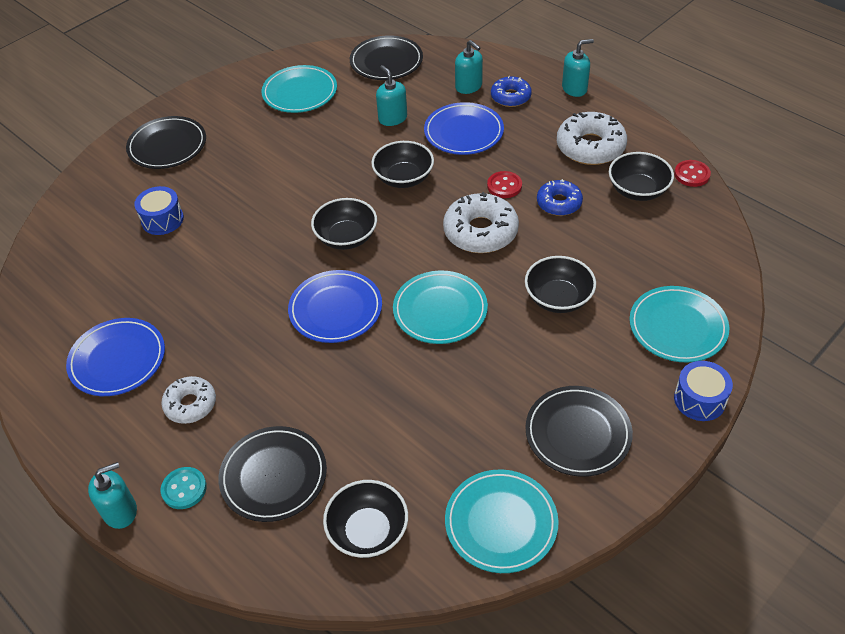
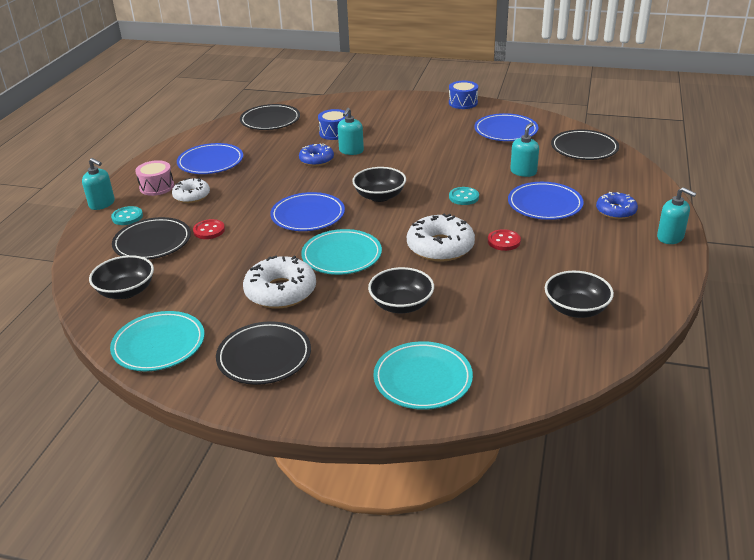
camera: 60 degrees right, 15 degrees down
black plate [126,116,206,169] -> black plate moved to [240,104,300,130]
turquoise plate [261,65,337,113] -> blue plate [474,113,538,141]
black bowl [371,141,434,188] -> turquoise button [449,187,479,205]
turquoise soap dispenser [455,40,483,94] -> turquoise soap dispenser moved to [338,108,364,155]
blue donut [537,179,583,216] -> blue donut moved to [299,143,334,166]
white donut [557,112,627,165] -> white donut moved to [243,256,316,309]
red button [674,160,711,187] -> red button moved to [193,219,225,239]
blue drum [674,361,733,421] -> blue drum moved to [449,81,478,109]
none -> pink drum [135,160,174,196]

